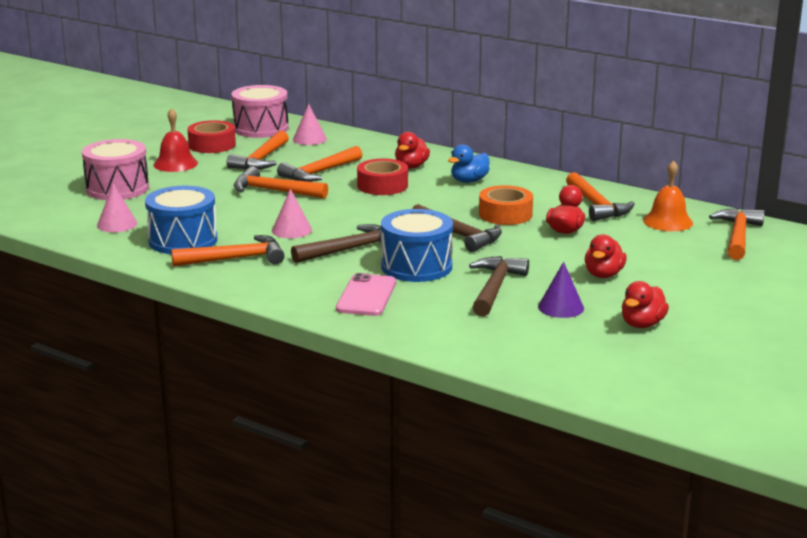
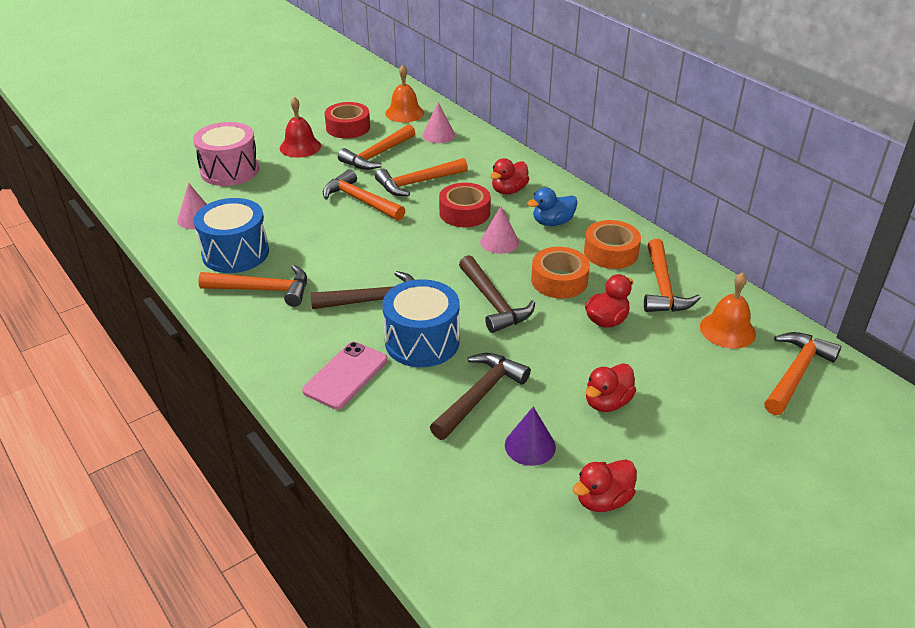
camera: 20 degrees right, 15 degrees up
pink drum [232,85,289,138] -> orange bell [385,65,424,122]
pink cone [272,189,312,238] -> pink cone moved to [480,206,519,254]
none -> orange tape [584,220,641,269]

